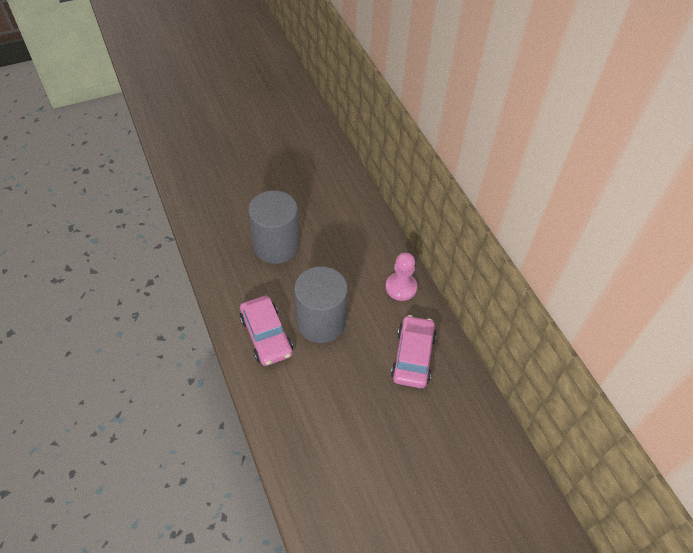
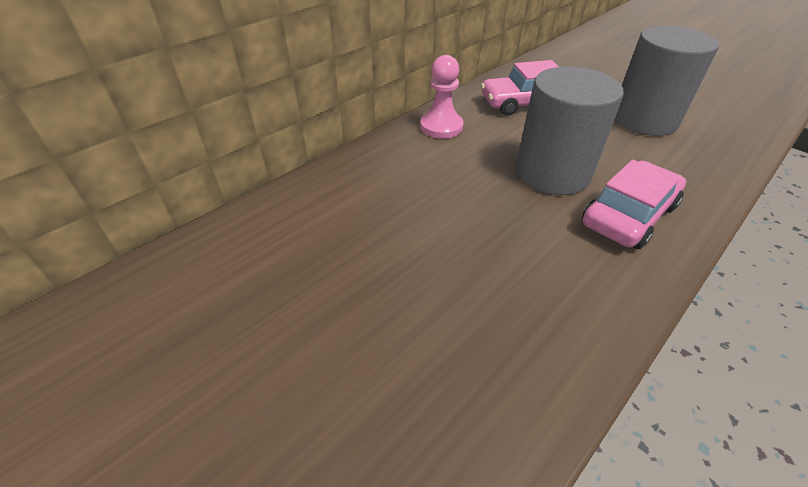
camera: 110 degrees left, 10 degrees down
grey cylinder [248,190,299,264] -> grey cylinder moved to [615,26,719,136]

